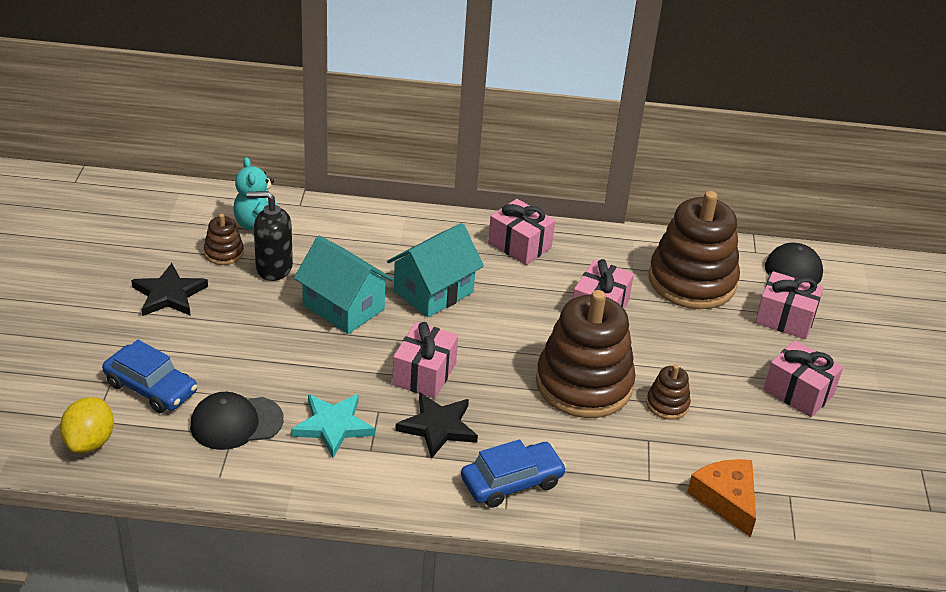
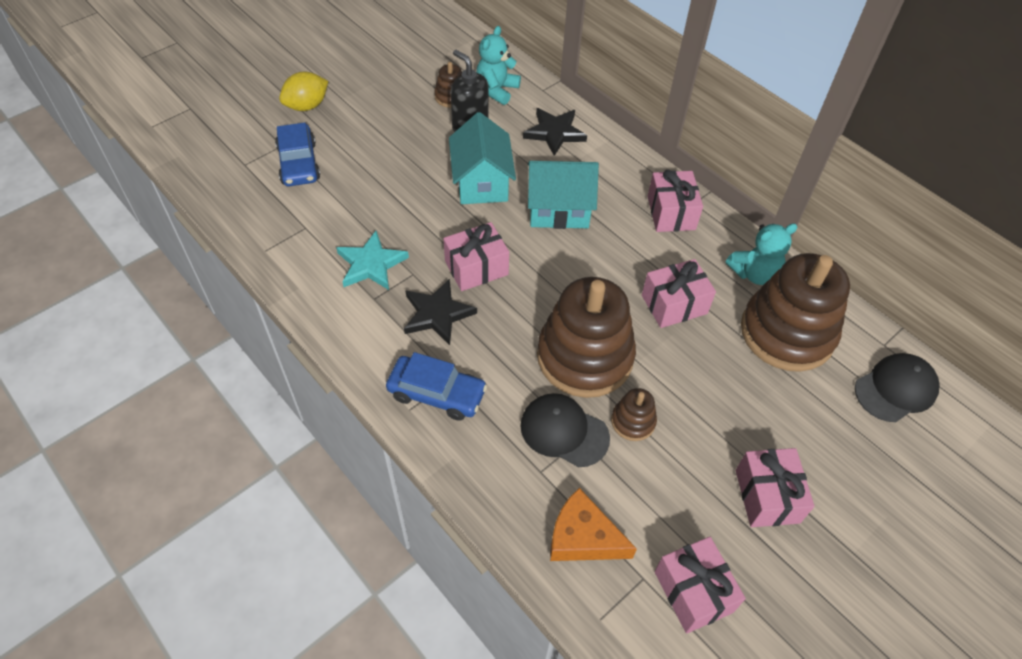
camera: 45 degrees right, 15 degrees up
yellow lemon [60,397,114,453] -> yellow lemon moved to [279,72,328,111]
black star [131,263,208,316] -> black star moved to [523,108,587,156]
black cap [190,392,284,450] -> black cap moved to [520,393,610,467]
orange cheese [687,459,756,537] -> orange cheese turned 90 degrees counterclockwise [550,488,637,561]
pink gift [755,271,824,339] -> pink gift moved to [655,537,746,633]
none -> turquoise teddy bear [726,223,797,285]

